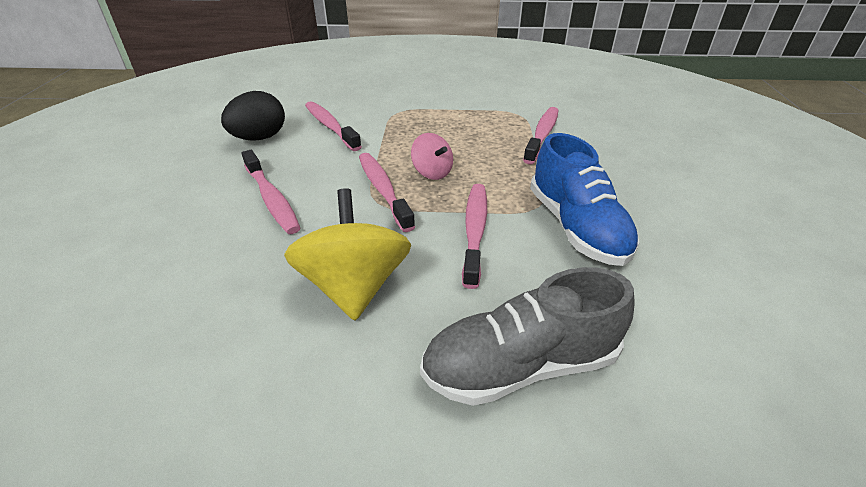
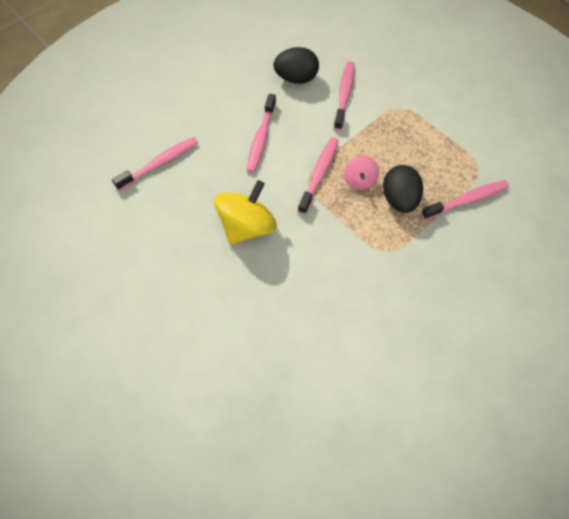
camera: 45 degrees right, 25 degrees up
grey shoe [420,267,634,406] -> none
pink toothbrush [462,184,487,289] -> pink toothbrush moved to [112,137,198,191]
blue shoe [530,133,639,266] -> none
none -> black egg [383,165,423,213]

